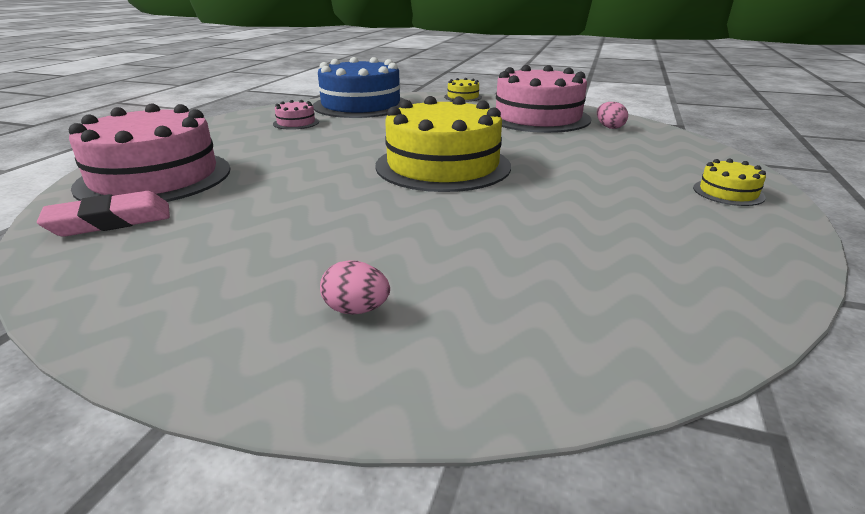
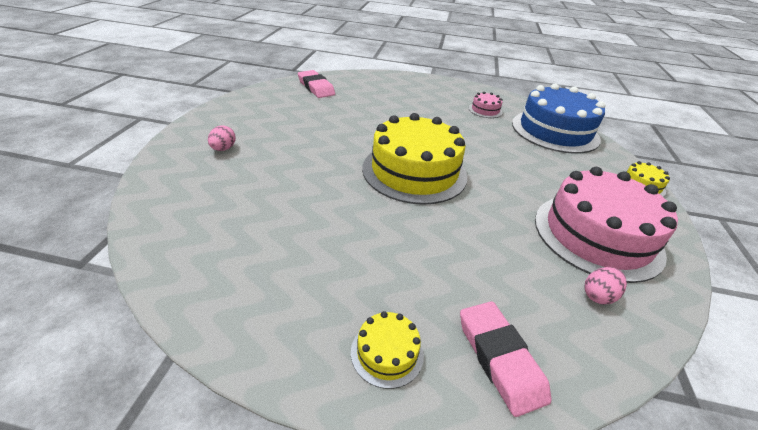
camera: 80 degrees right, 10 degrees up
pink cake [69,103,230,202] -> none
none -> pink eraser [460,301,551,417]

